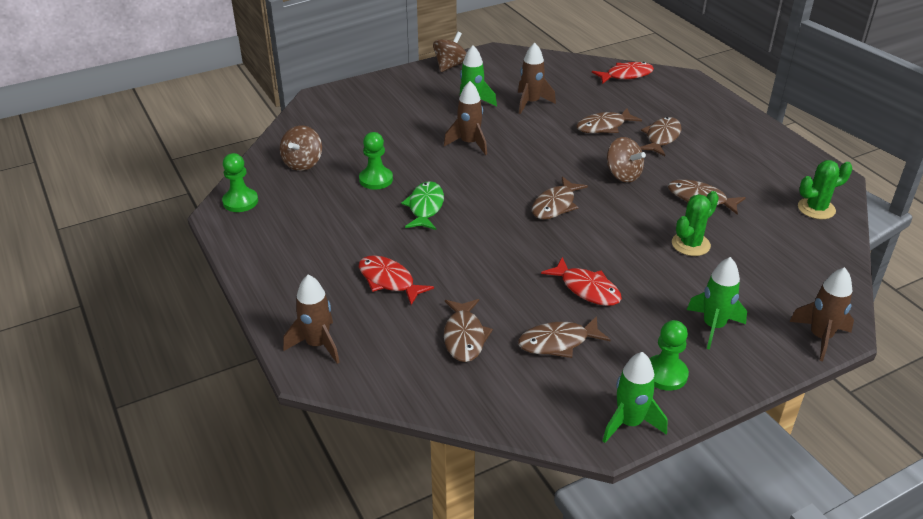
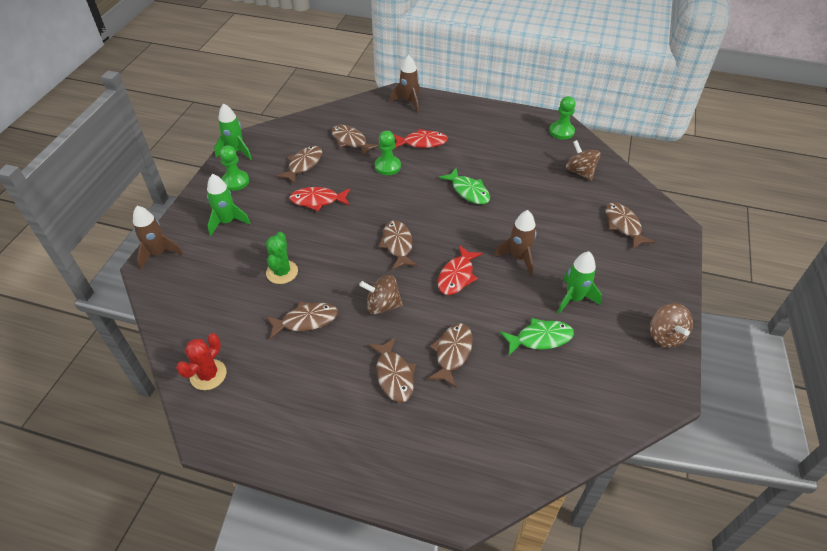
camera: 135 degrees right, 10 degrees up
green pawn [359,132,393,189] -> green pawn moved to [375,131,401,175]
brown rocket [518,43,556,114] -> green fish [500,318,574,355]
red fish [592,62,654,84] -> red fish moved to [438,245,483,295]
green cactus [798,160,852,219] -> red cactus [176,333,226,390]
none -> brown fish [606,203,655,249]

